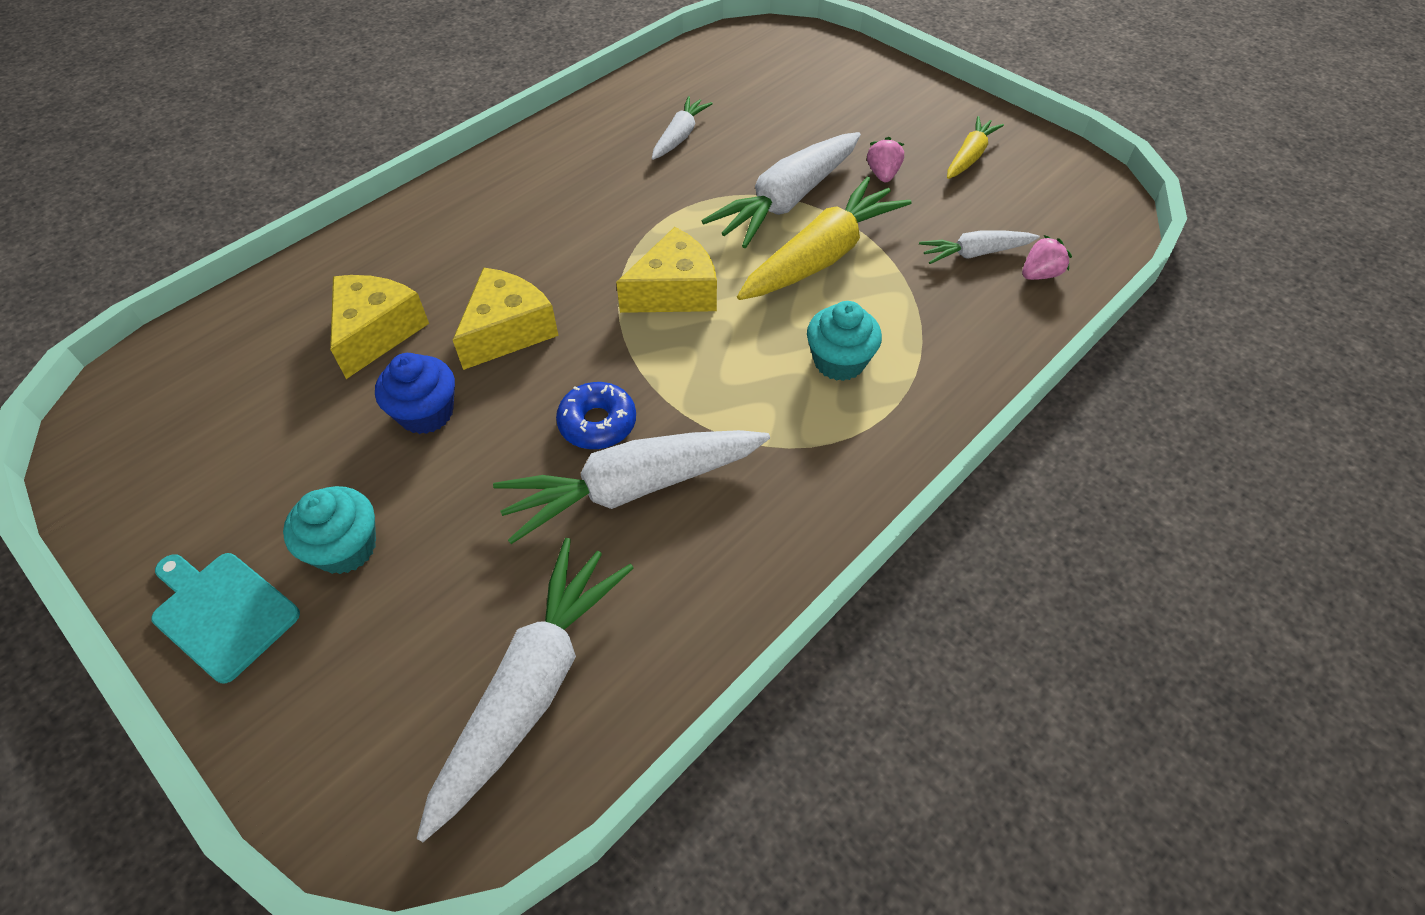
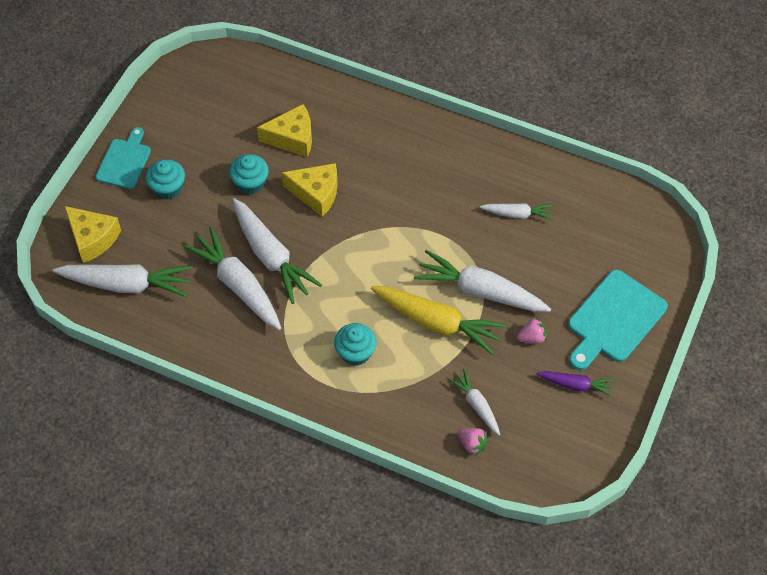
camera: 70 degrees right, 5 degrees up
blue cupcake [375,353,455,434] -> turquoise cupcake [229,154,269,194]
blue donut [556,382,636,449] -> white carrot [232,198,322,304]
yellow cheese [616,227,717,313] -> yellow cheese moved to [64,206,121,263]
yellow carrot [947,116,1004,179] -> purple carrot [537,371,616,397]
none -> turquoise cutting board [568,270,668,370]

